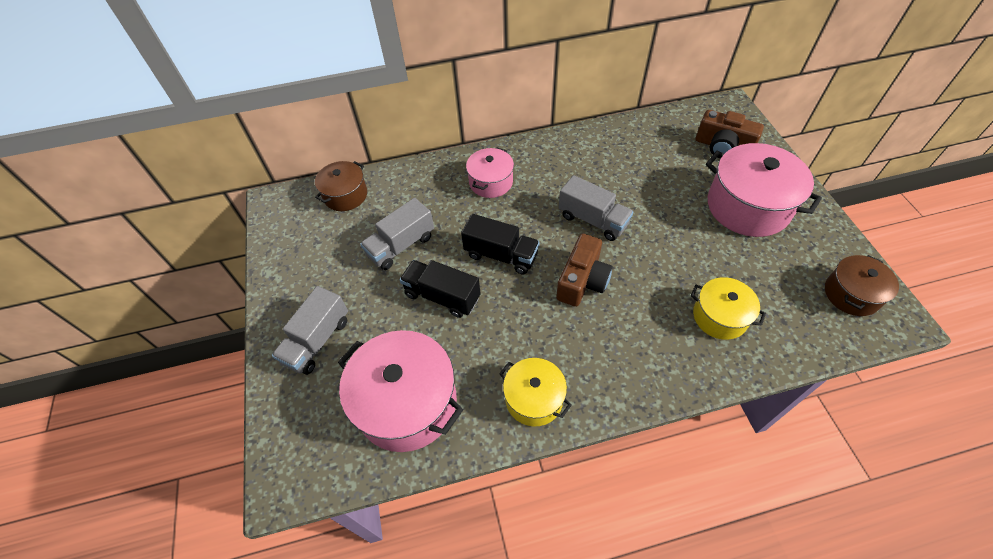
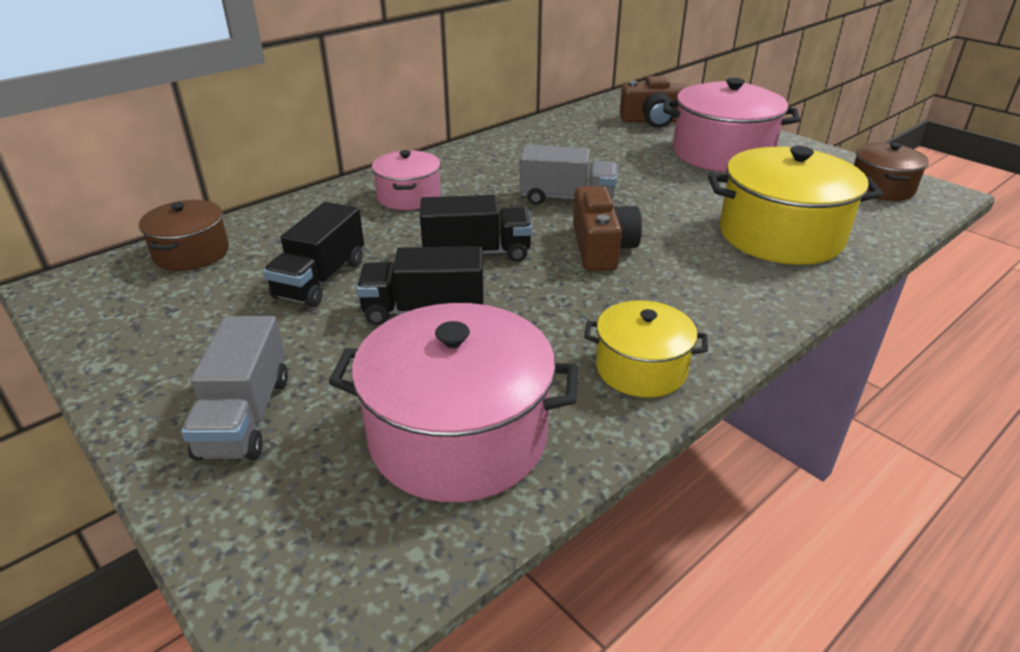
camera: 30 degrees left, 20 degrees down
grey truck [360,198,434,270] -> black truck [263,202,364,307]
yellow pot [691,277,766,340] -> yellow pot [708,146,883,265], size x1.74

